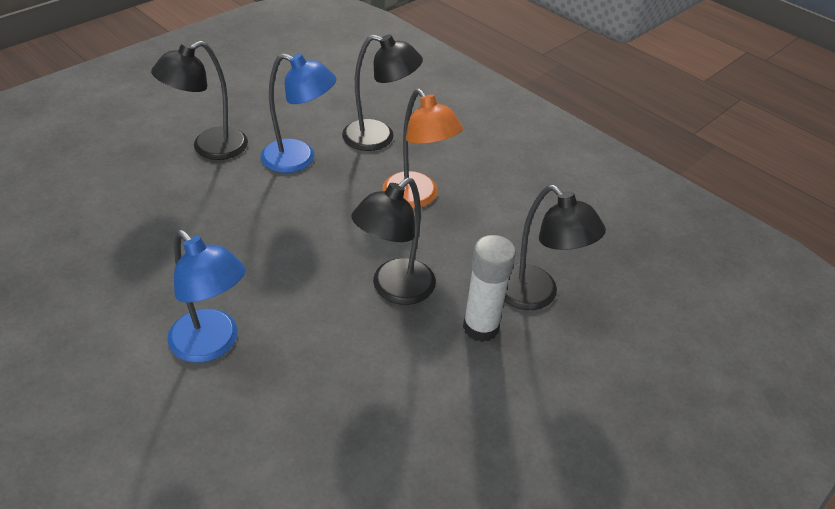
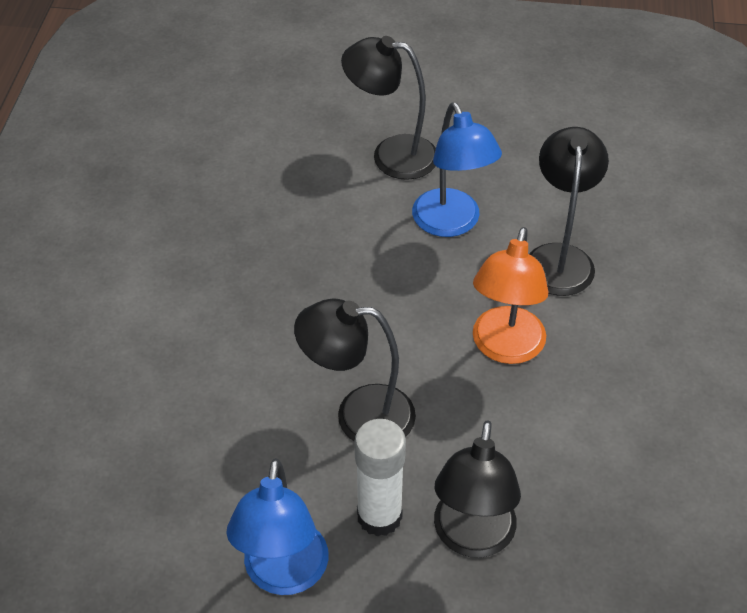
camera: 55 degrees right, 5 degrees up
blue lamp [167,230,246,363] -> blue lamp moved to [227,458,329,595]
black lamp [342,34,423,151] -> black lamp turned 150 degrees counterclockwise [529,127,609,296]

